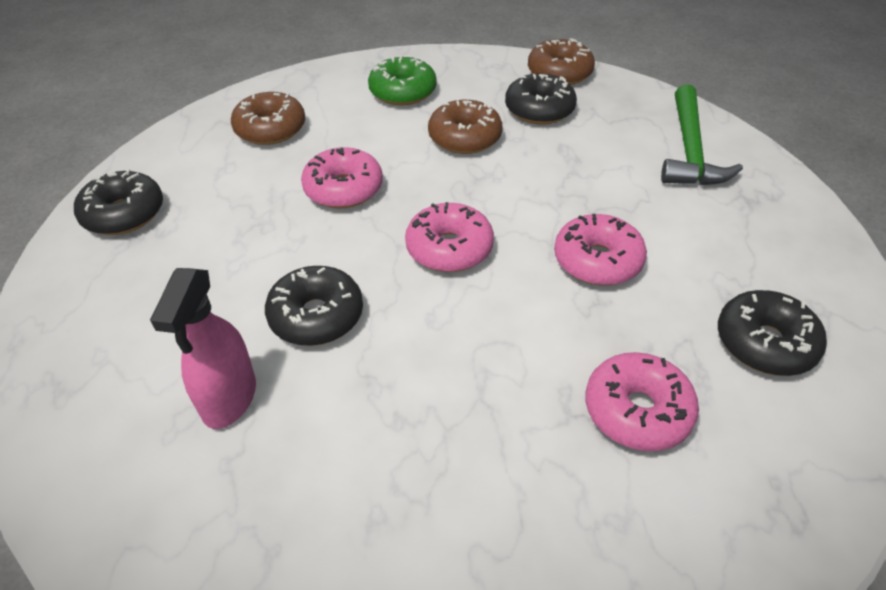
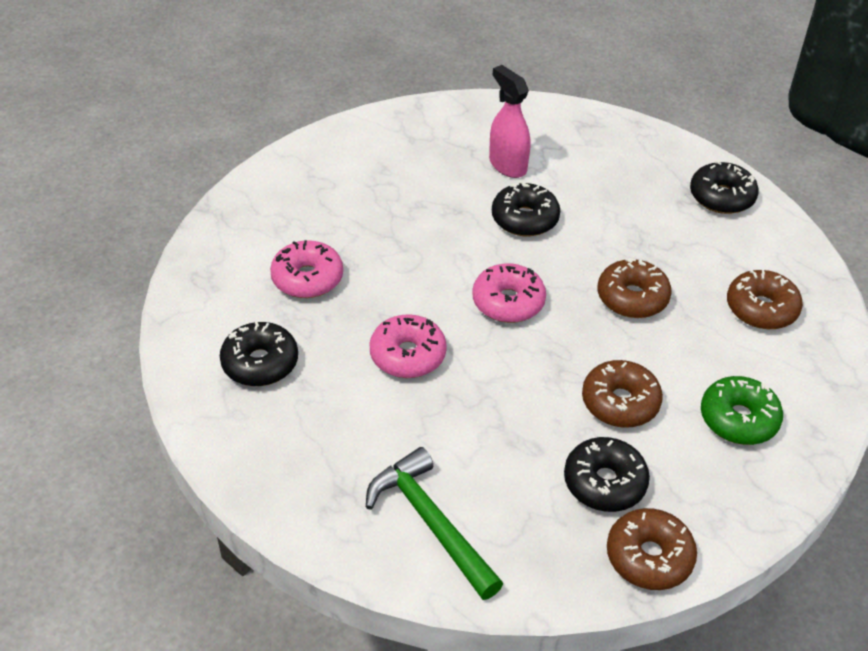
camera: 135 degrees right, 0 degrees up
pink donut [301,147,383,208] -> brown donut [598,258,672,318]

